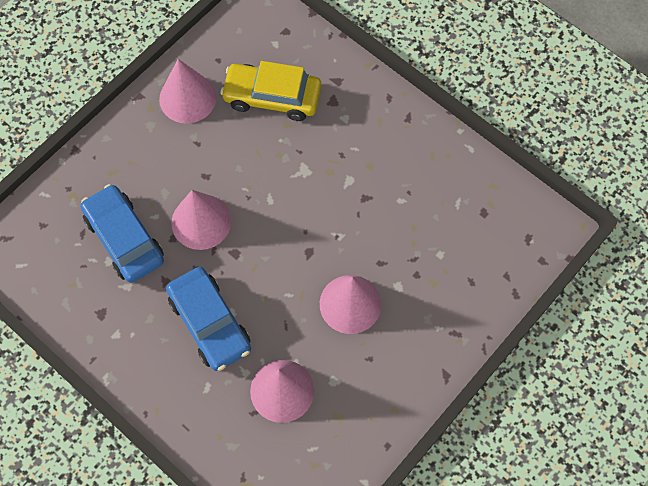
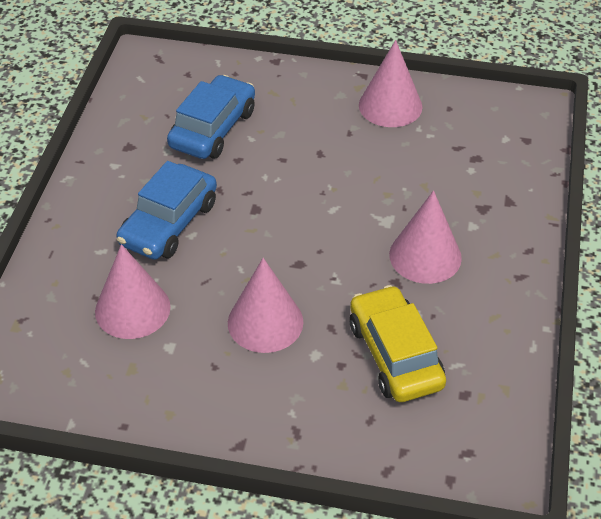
camera: 60 degrees right, 20 degrees down
pink cone [171,190,231,250] -> pink cone moved to [389,190,462,284]
yellow car [220,61,322,121] -> yellow car moved to [350,285,446,402]

